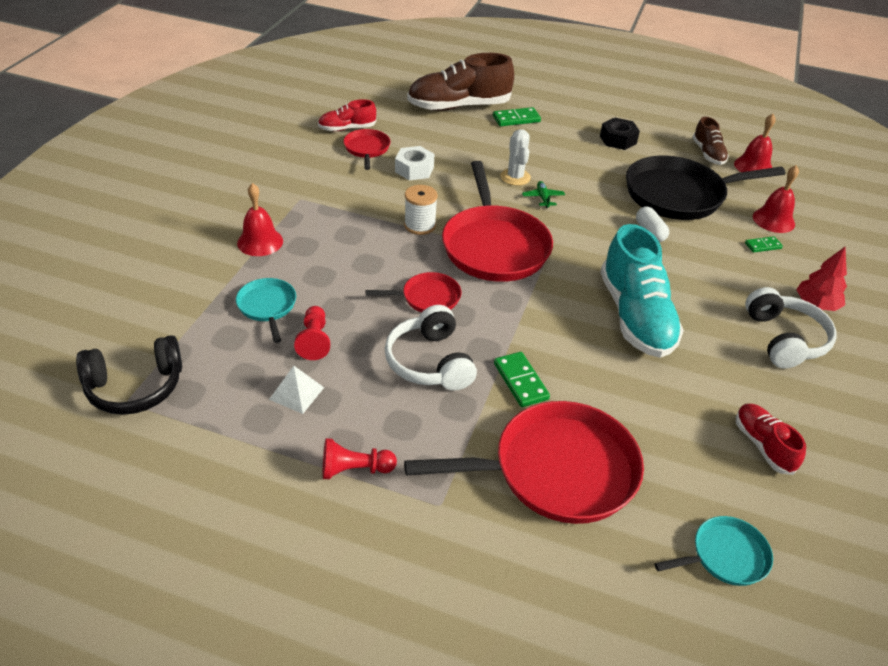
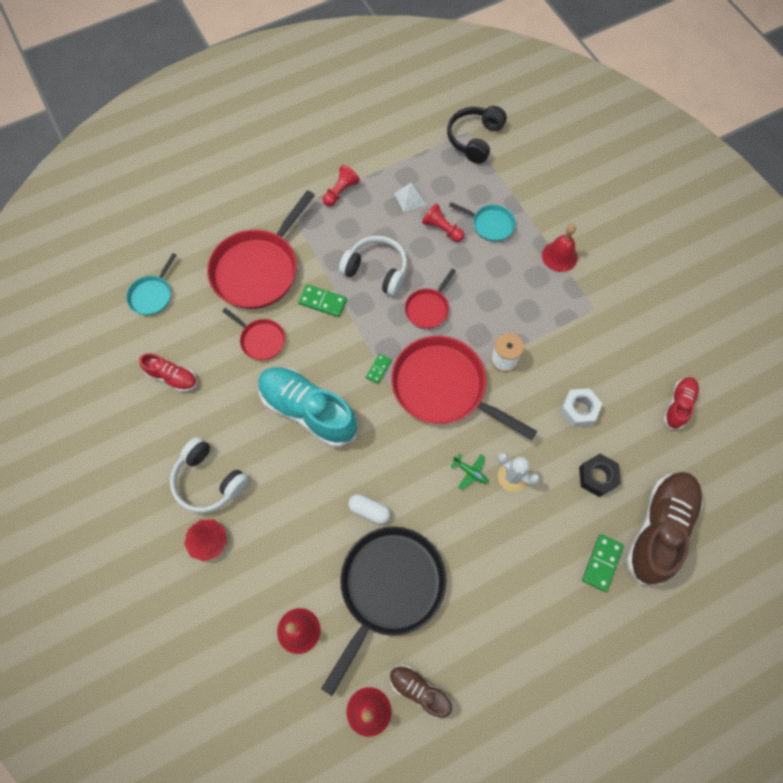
camera: 135 degrees right, 25 degrees up
red pan [343,129,391,170] -> red pan moved to [222,308,285,360]
black nut [600,117,640,150] -> black nut moved to [579,454,621,497]
green domino [745,236,783,253] -> green domino moved to [366,354,392,384]

